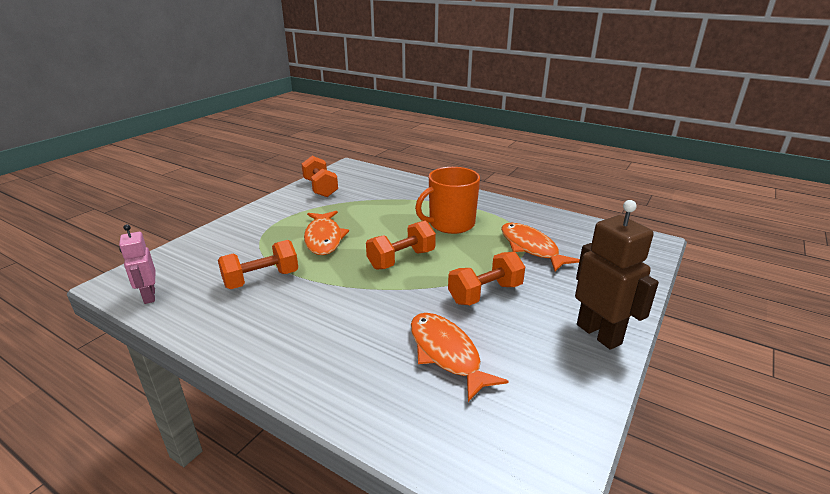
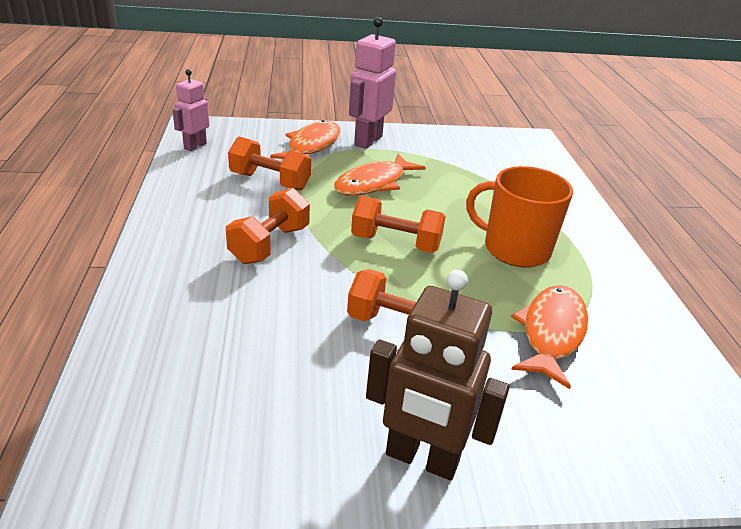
camera: 50 degrees right, 5 degrees up
orange dumbbell [302,156,338,197] -> orange dumbbell moved to [226,188,310,264]
orange fish [411,313,508,402] -> orange fish moved to [270,120,340,159]
brown robot [575,200,659,350] -> brown robot turned 90 degrees clockwise [366,270,510,480]
none -> pink robot [349,17,396,149]

